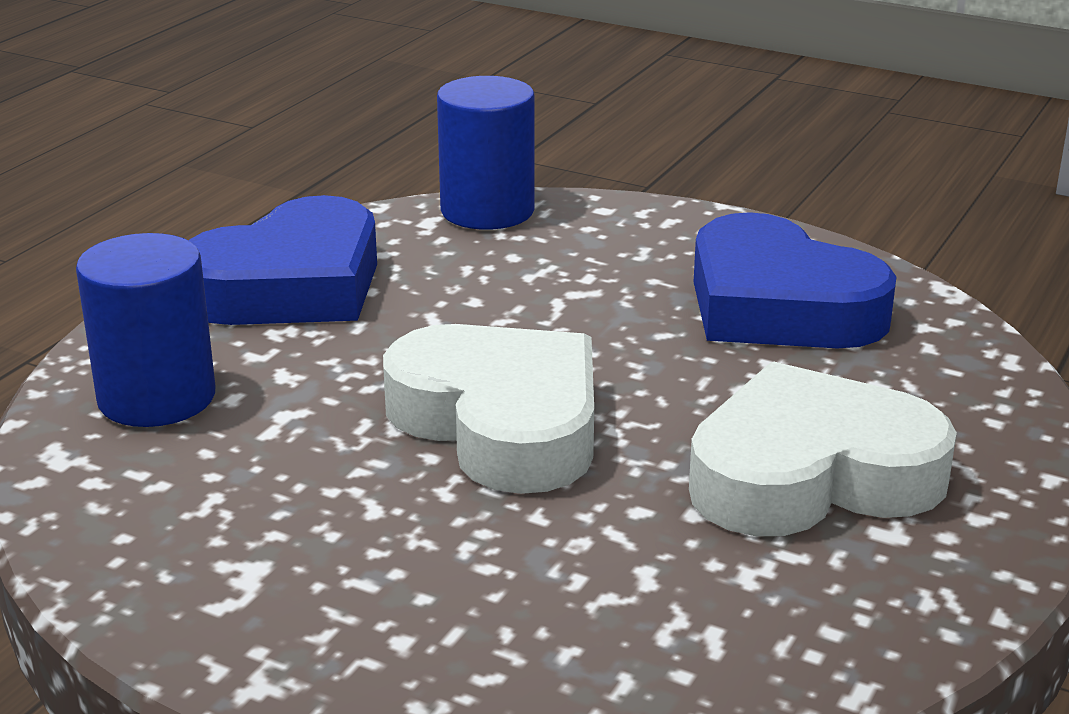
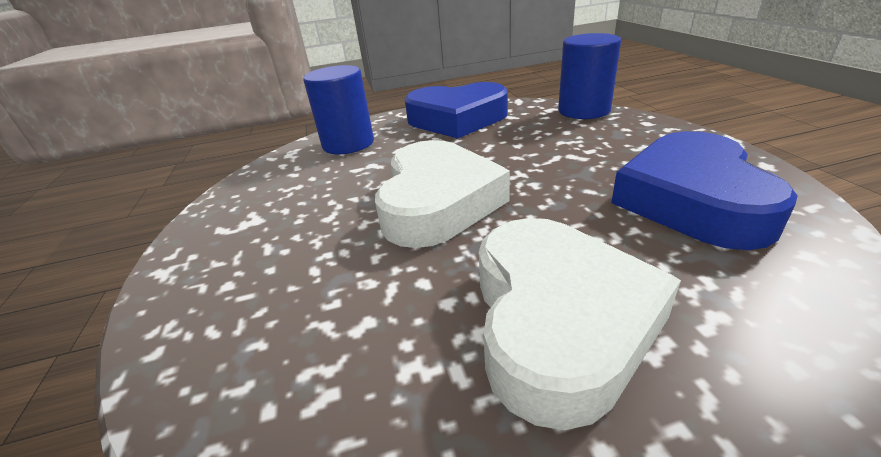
camera: 50 degrees right, 5 degrees up
white heart [689,362,957,536] -> white heart turned 60 degrees clockwise [479,218,681,430]

